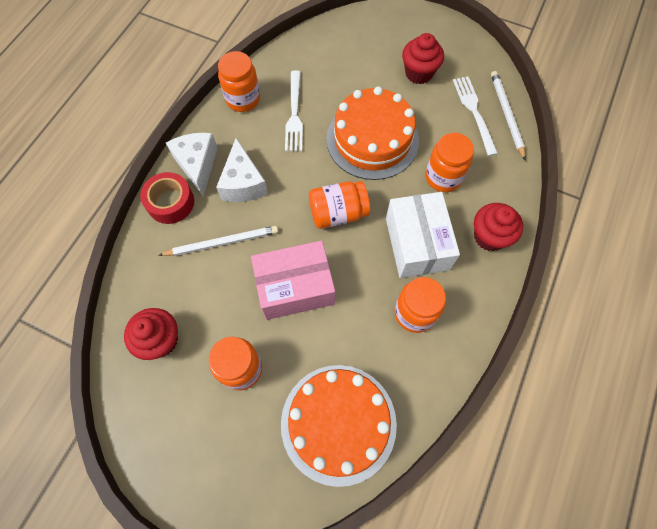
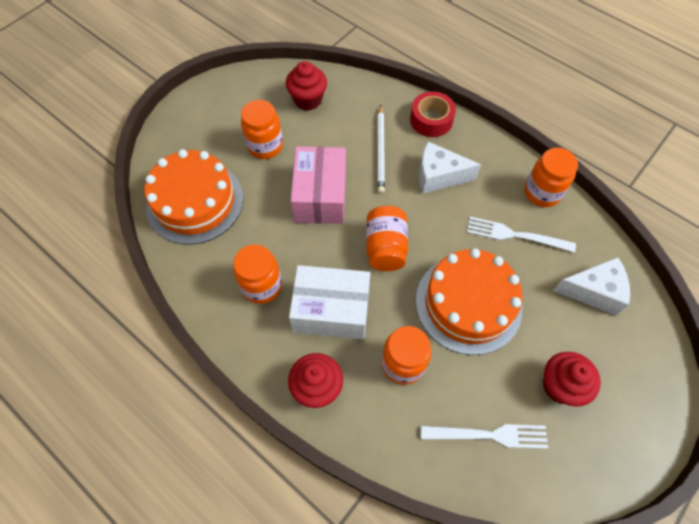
camera: 105 degrees right, 5 degrees down
white cheese [166,133,218,197] -> white cheese moved to [553,257,630,315]
white pencil [491,71,526,160] -> none

